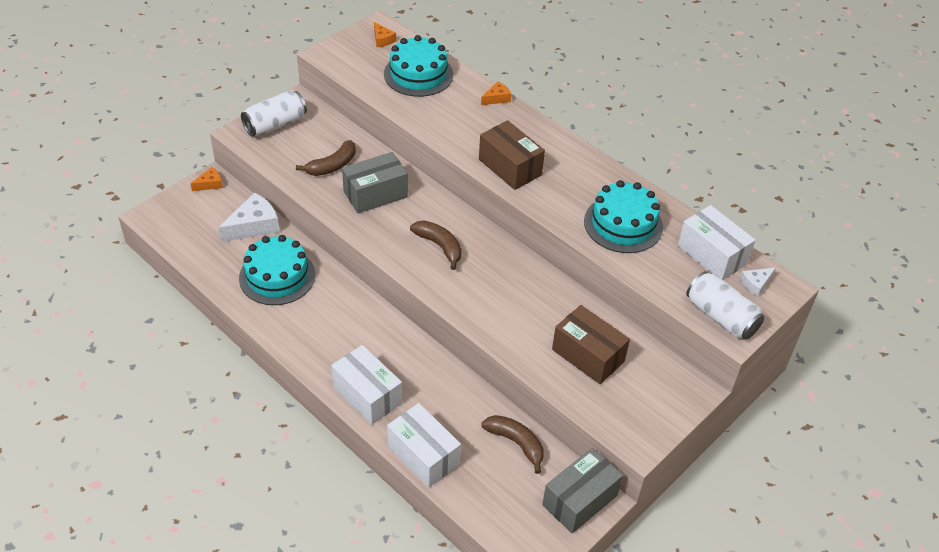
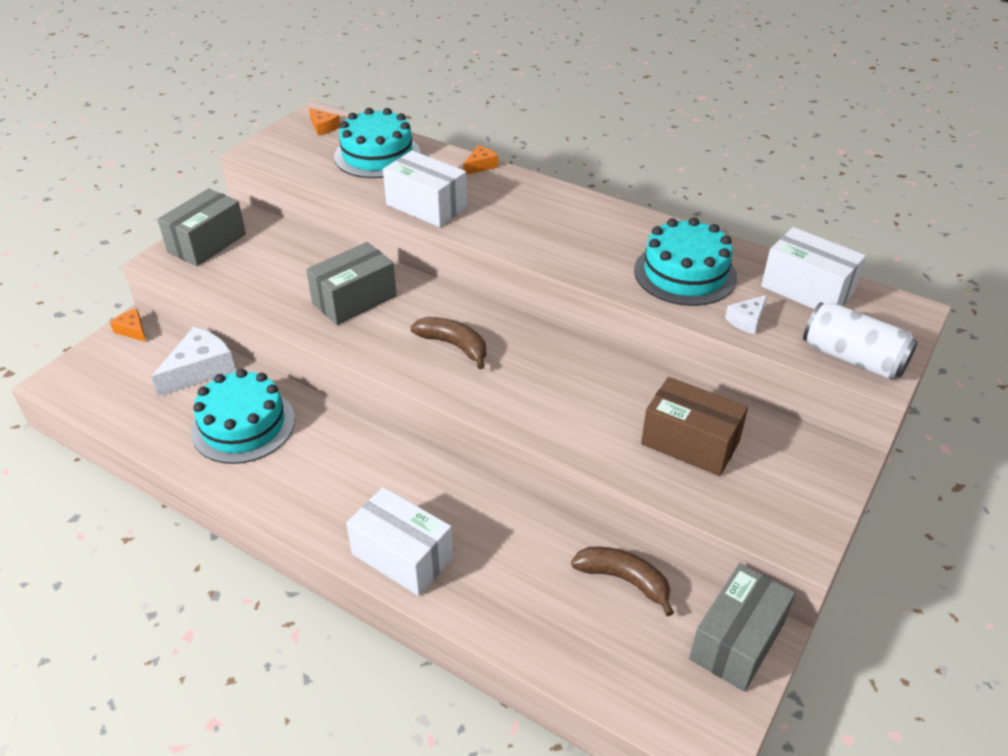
camera: 10 degrees left, 5 degrees down
orange cheese [191,167,223,191] -> orange cheese turned 90 degrees counterclockwise [110,308,146,342]
white can [241,90,307,137] -> grey box [158,188,246,266]
brown banana [296,140,356,176] -> none
white box [387,403,461,488] -> white box moved to [383,150,467,227]
brown box [479,120,545,190] -> none
white cheese [740,268,776,297] -> white cheese moved to [725,295,767,335]

